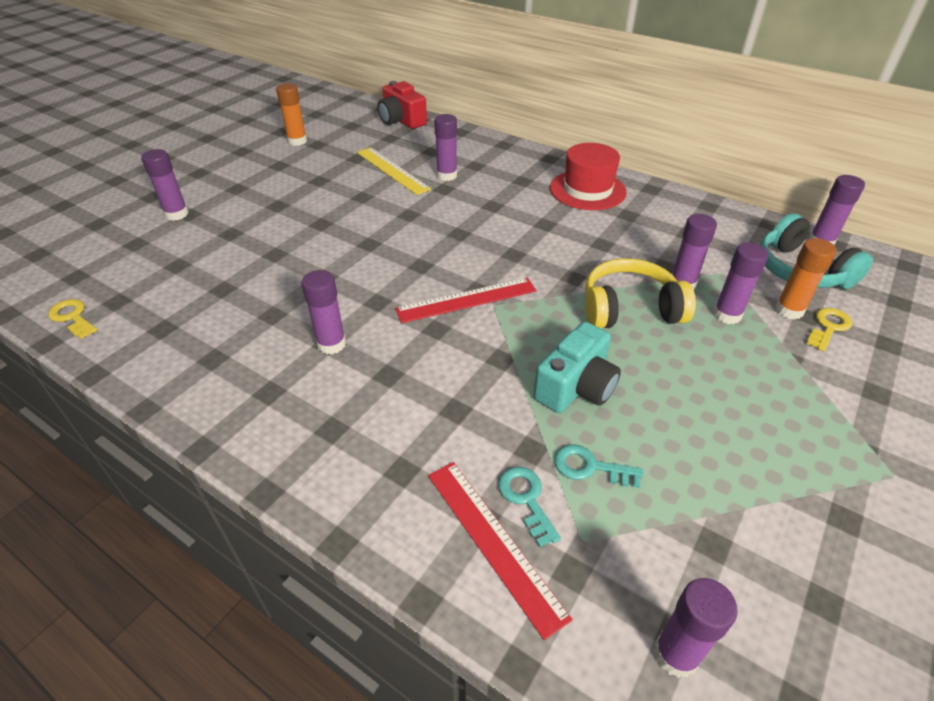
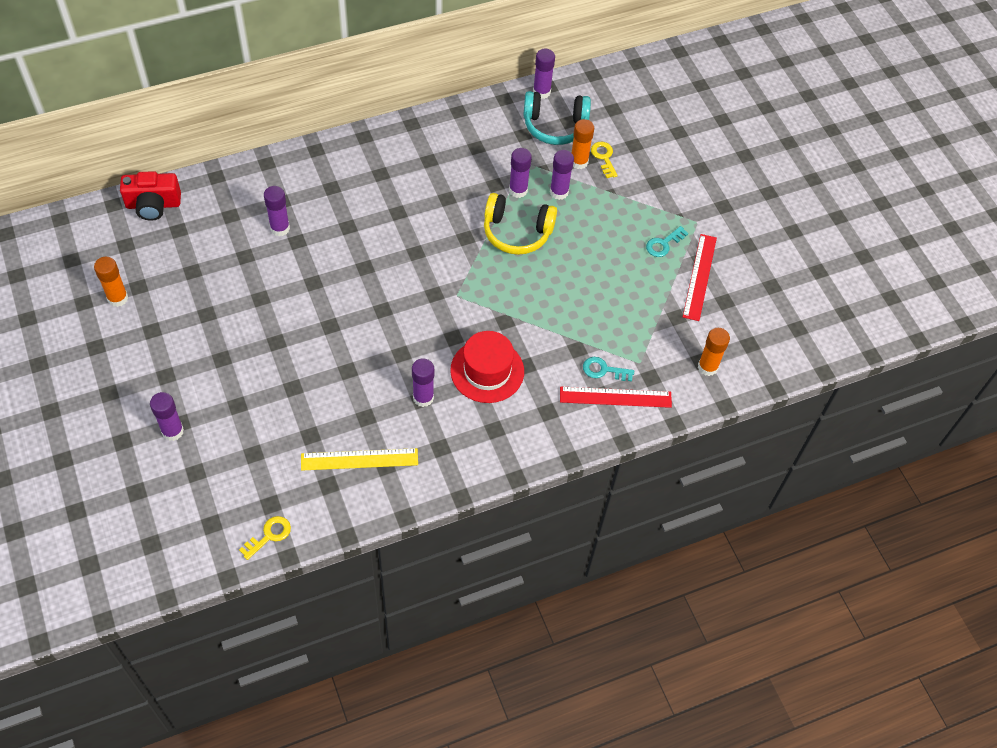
camera: 60 degrees left, 15 degrees up
yellow key [48,299,97,339] -> yellow key turned 150 degrees clockwise [239,516,291,560]
yellow ruler [357,147,431,195] -> yellow ruler moved to [301,448,418,471]
red ruler [395,278,537,323] -> red ruler moved to [683,234,717,321]
turquoise camera [534,322,621,413] -> none
red hat [550,143,627,210] -> red hat moved to [450,331,524,403]
turquoise key [554,444,643,488] -> turquoise key moved to [646,226,688,257]
yellow headphones [585,258,696,329] -> yellow headphones turned 105 degrees counterclockwise [484,193,557,255]
purple glue stick [654,578,738,678] -> orange glue stick [698,328,730,376]

